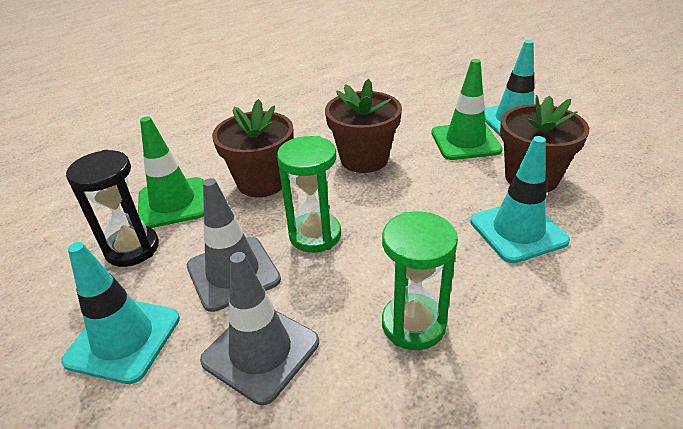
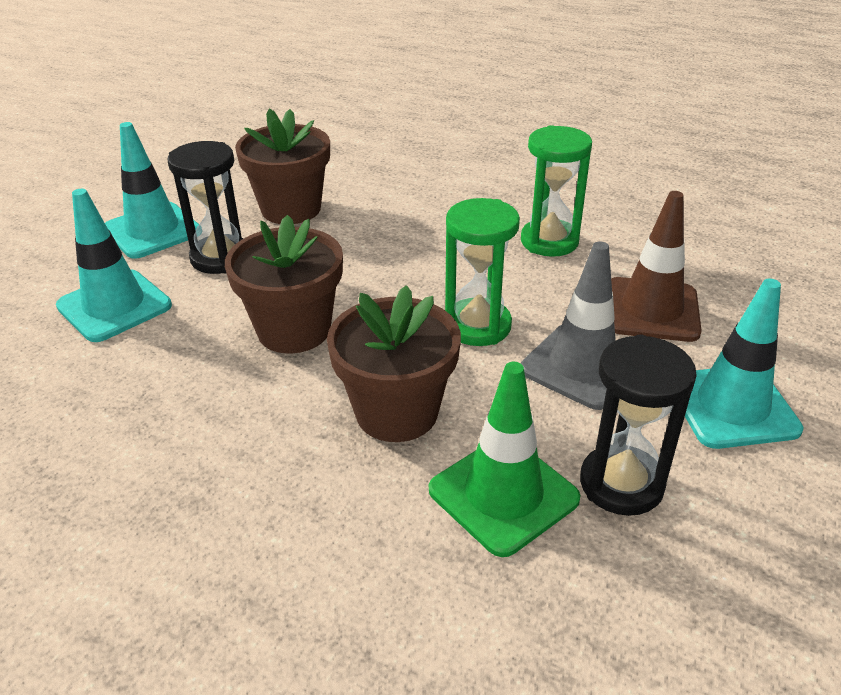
camera: 115 degrees left, 0 degrees up
grey traffic cone [200,252,319,405] -> brown traffic cone [611,191,702,342]
green traffic cone [431,59,503,160] -> black hourglass [167,141,243,274]
turquoise traffic cone [470,136,570,263] -> turquoise traffic cone moved to [56,189,172,342]

